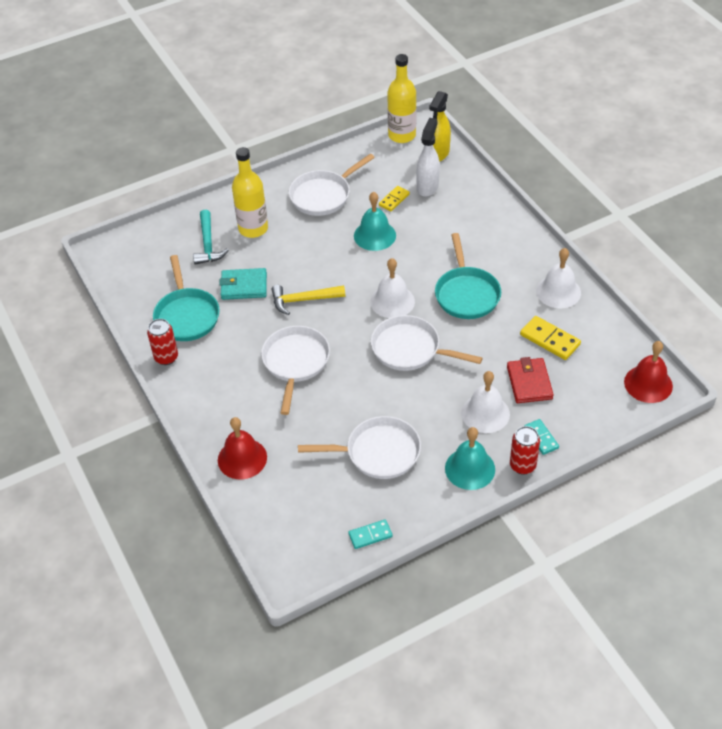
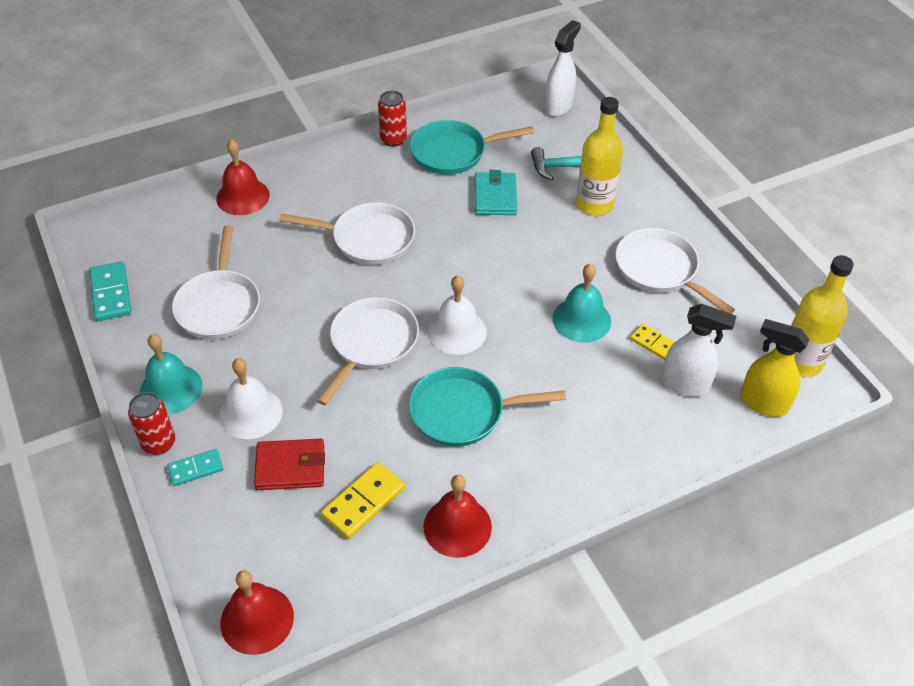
camera: 90 degrees right, 0 degrees up
yellow hammer [272,285,345,315] -> none
turquoise domino [348,519,393,549] -> turquoise domino [89,262,131,321], size x1.55
white bell [536,248,581,308] -> red bell [423,475,492,558]
none -> white spray bottle [544,20,581,117]

